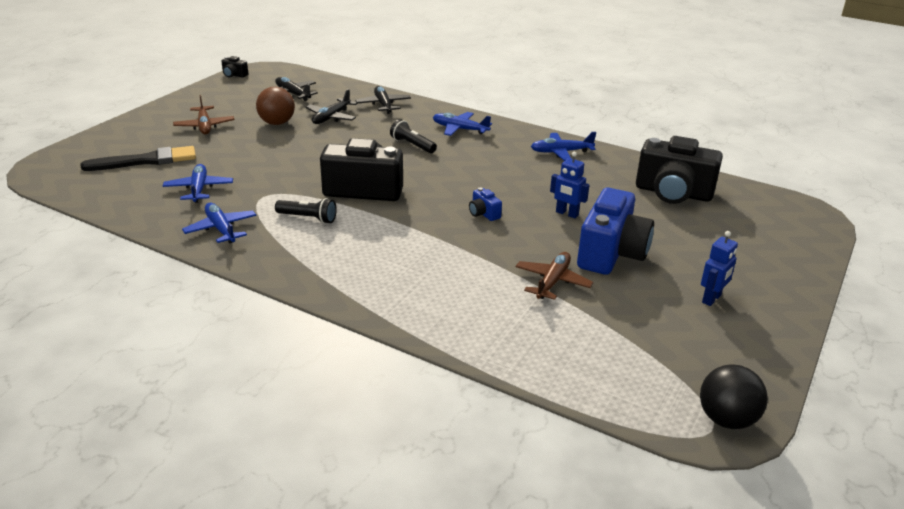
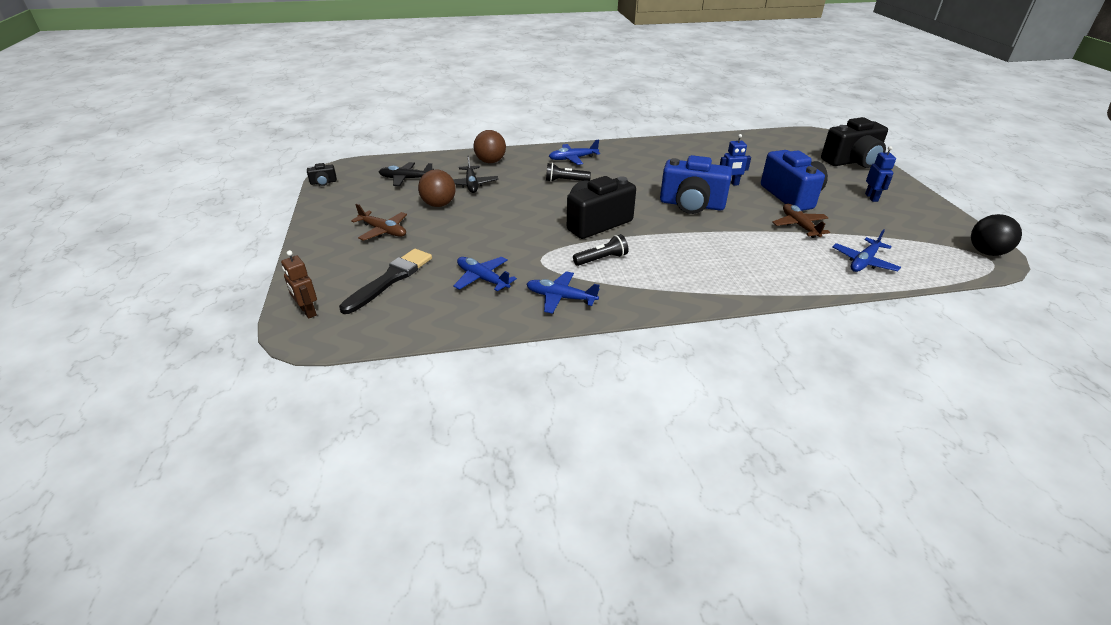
camera: 40 degrees left, 5 degrees up
black plane [355,86,411,114] -> brown ball [474,130,506,163]
blue camera [469,187,502,221] -> blue camera [660,155,732,214], size x2.37
blue plane [531,132,596,161] -> blue plane moved to [833,229,901,272]
black camera [636,136,723,204] -> black camera moved to [821,117,888,168]
none -> brown robot [281,250,317,318]

